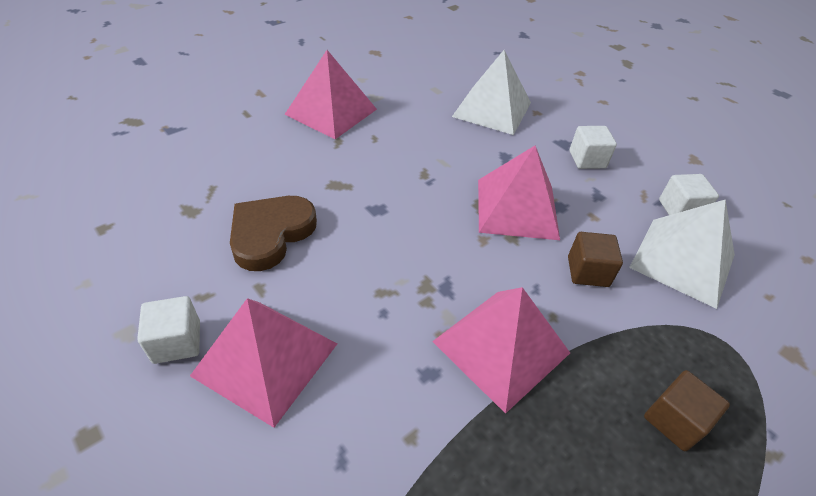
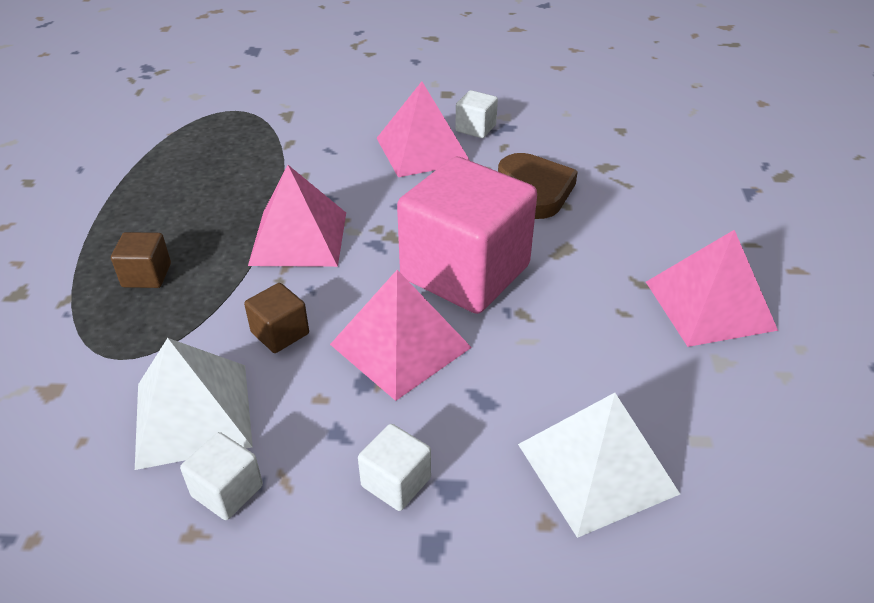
camera: 135 degrees right, 5 degrees down
none -> pink cube [397,157,537,314]

